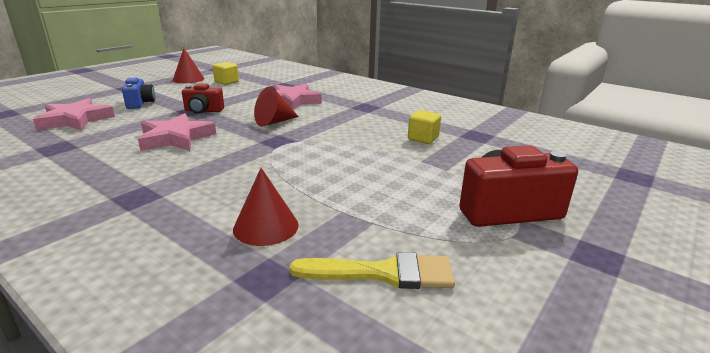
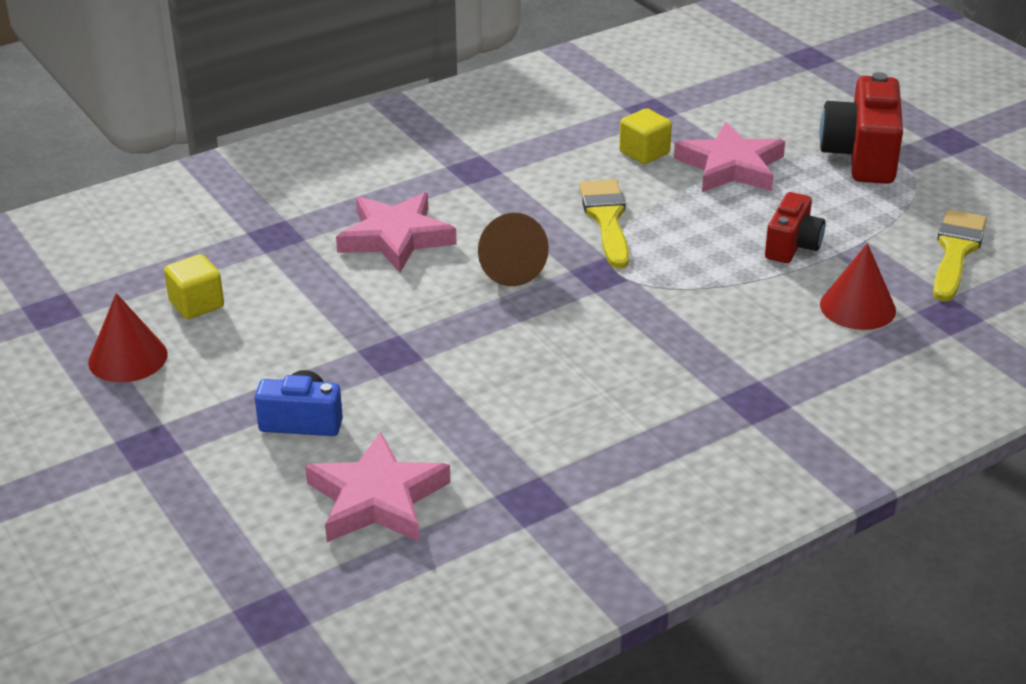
camera: 70 degrees left, 10 degrees up
pink star [138,113,216,151] -> pink star moved to [674,122,785,192]
red camera [182,83,224,114] -> red camera moved to [765,192,826,263]
red cone [254,87,299,127] -> brown cone [478,213,549,286]
none -> yellow brush [579,179,629,269]

